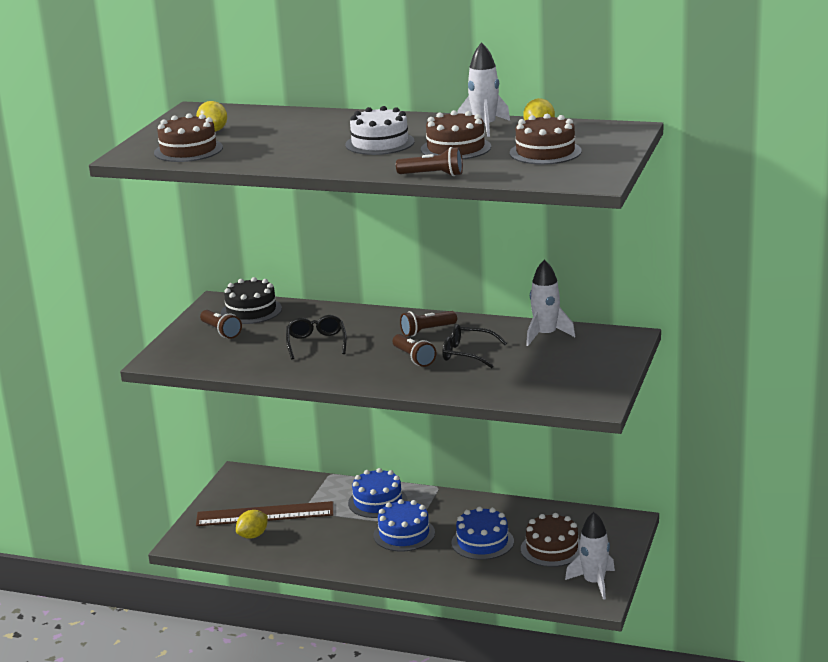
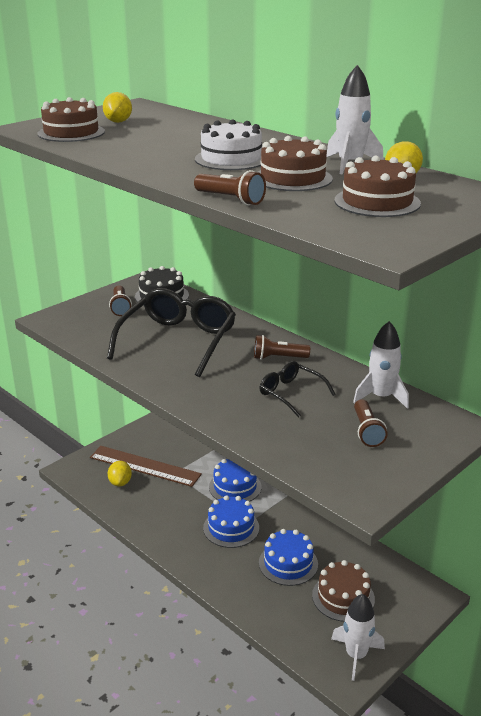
camera: 25 degrees right, 5 degrees up
yellow lemon [236,510,268,539] -> yellow lemon turned 75 degrees counterclockwise [108,461,132,487]
black glasses [286,315,347,359] -> black glasses [107,288,236,377], size x1.94
brown flashlight [393,334,436,367] -> brown flashlight moved to [354,399,388,447]

